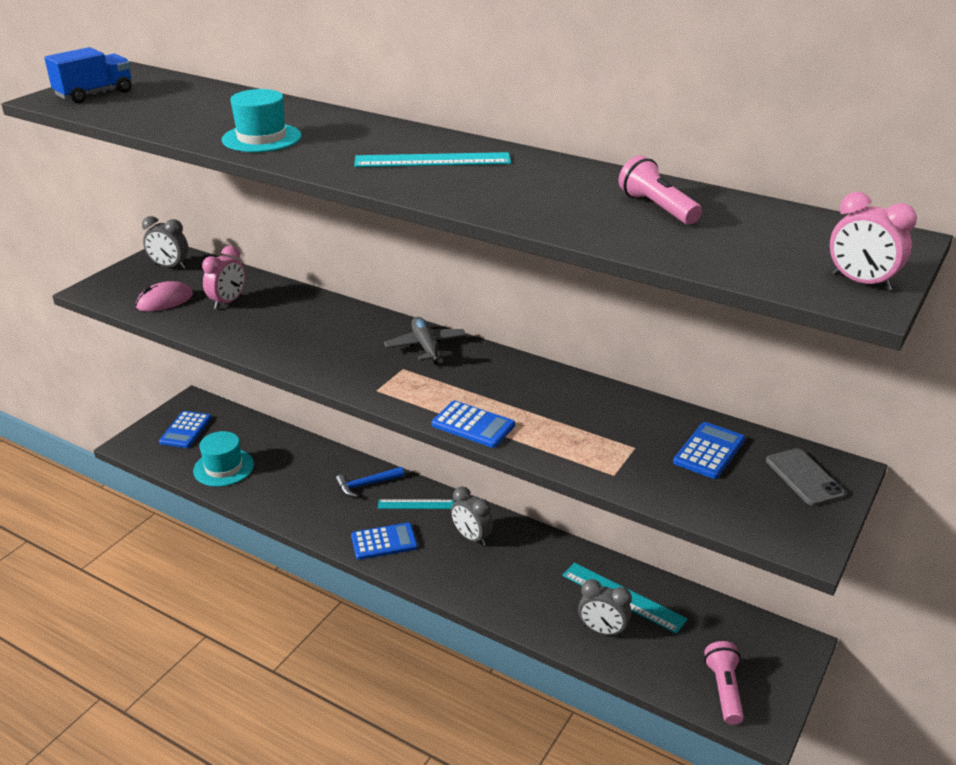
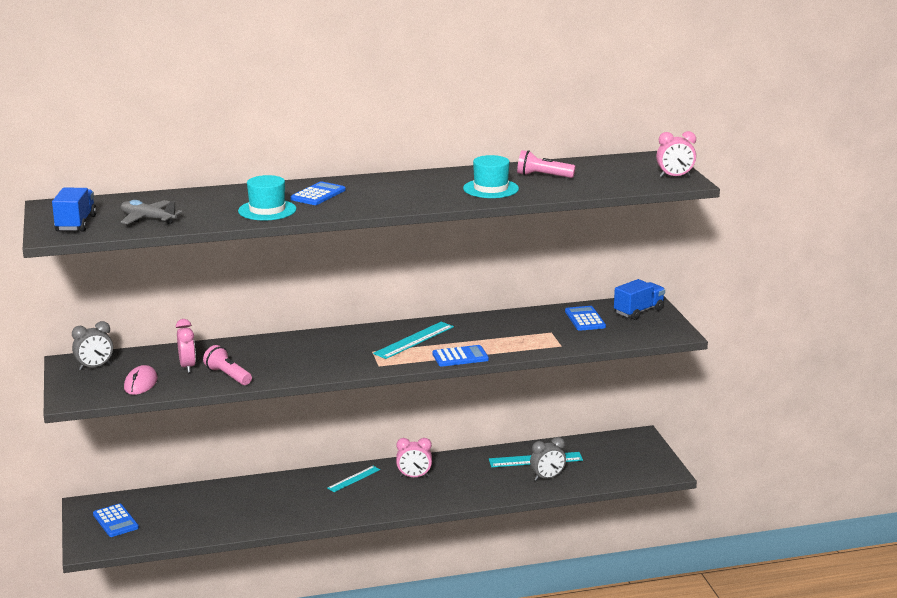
camera: 45 degrees left, 10 degrees down
turquoise hat [193,431,254,487] -> turquoise hat moved to [463,155,519,198]
blue hammer [335,467,404,497] -> none
blue calculator [351,523,417,560] -> blue calculator moved to [291,181,346,205]
turquoise ruler [354,152,511,167] -> turquoise ruler moved to [373,322,454,359]
grey plane [384,317,467,364] -> grey plane moved to [121,200,182,224]
grey clock [451,486,493,546] -> pink clock [396,438,432,477]
pink flashlight [704,641,744,725] -> pink flashlight moved to [203,345,252,385]
grey phone [766,448,845,506] -> blue truck [614,279,665,320]

